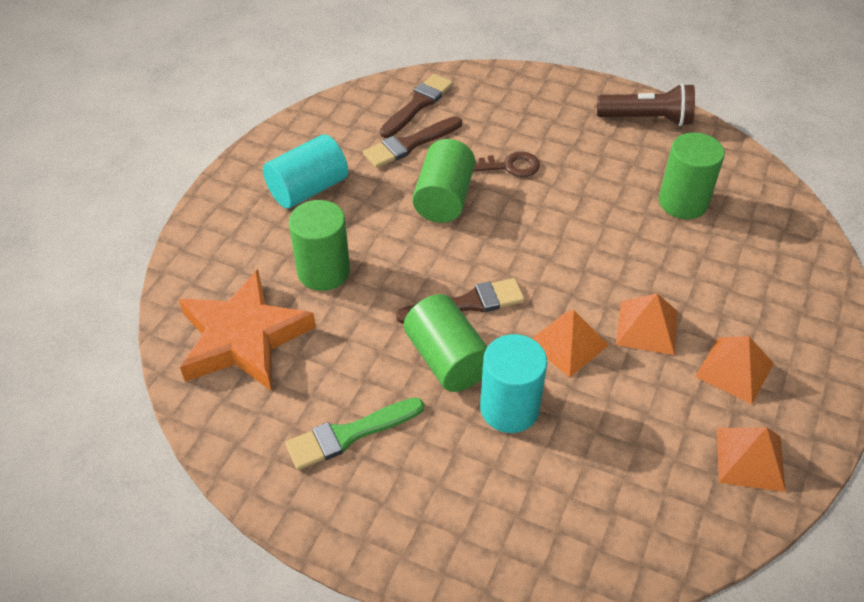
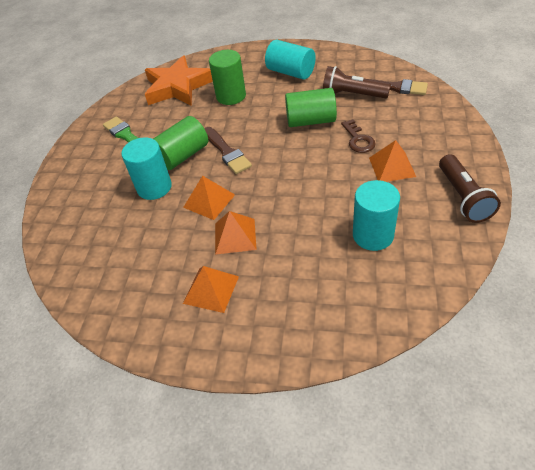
camera: 80 degrees right, 0 degrees up
brown brush [363,116,462,168] -> brown flashlight [323,66,391,98]
green cylinder [659,133,725,219] -> turquoise cylinder [353,180,400,251]
orange pyramid [717,427,786,492] -> orange pyramid moved to [369,140,416,182]

